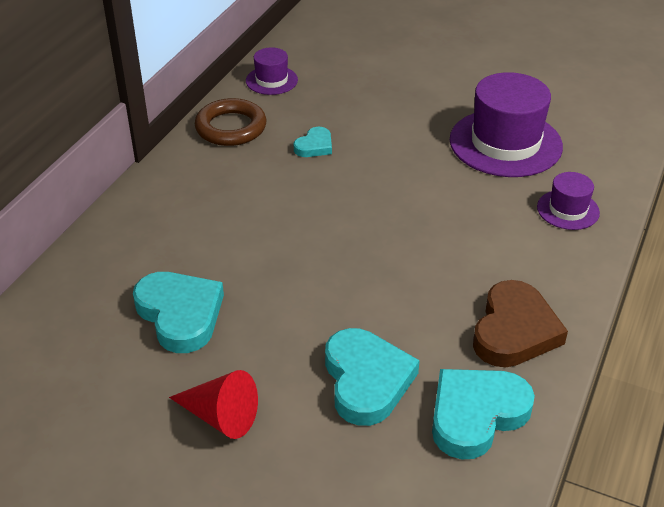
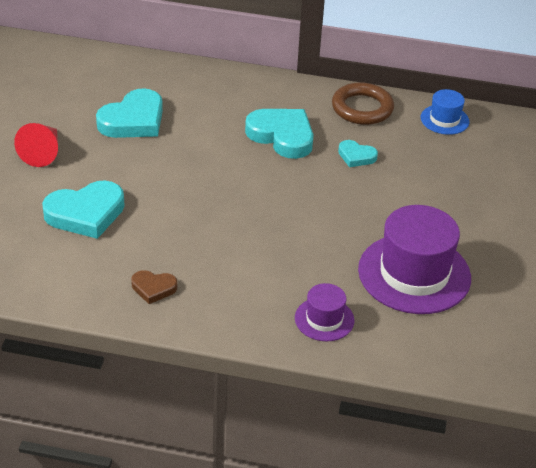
camera: 75 degrees right, 0 degrees up
purple hat [246,47,298,95] -> blue hat [421,89,470,135]
turquoise heart [432,369,535,459] -> turquoise heart moved to [245,109,314,159]
brown heart [473,280,568,367] -> brown heart [131,270,177,304], size x0.53

